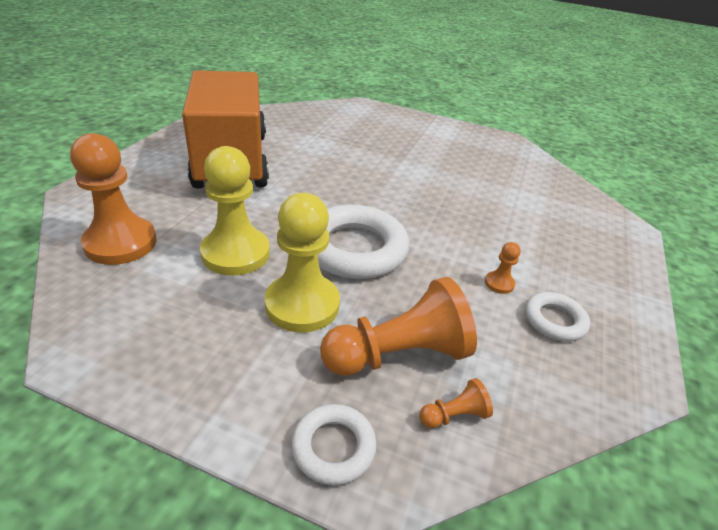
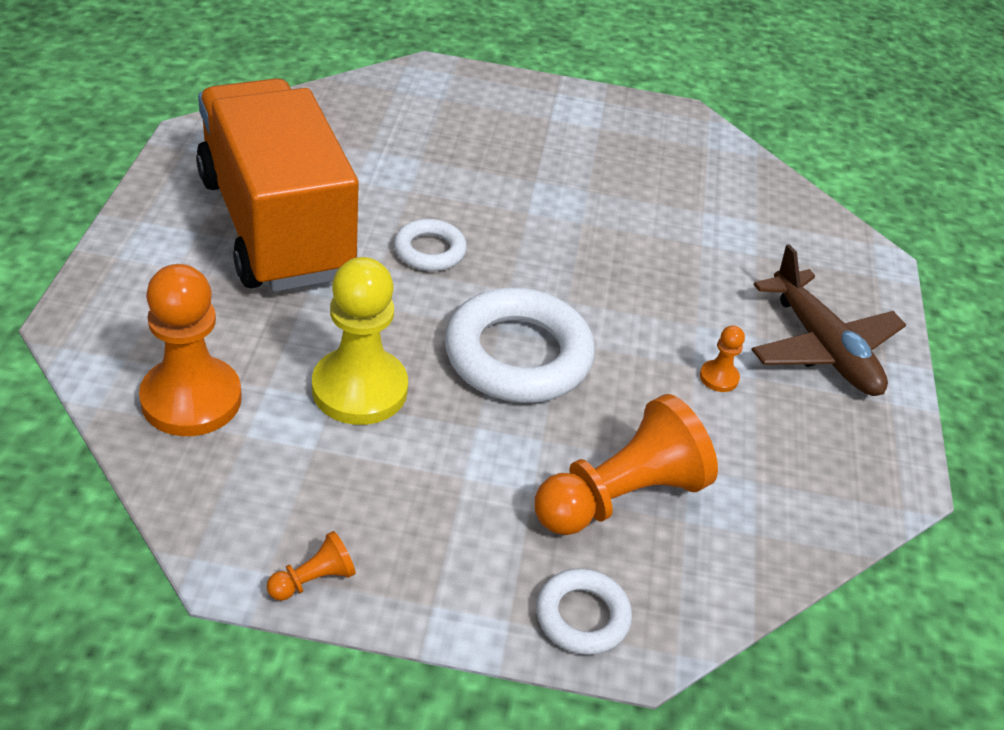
camera: 15 degrees left, 5 degrees up
yellow pawn [265,193,340,332] -> none
orange pawn [419,378,493,428] -> orange pawn moved to [267,531,356,601]
white ring [525,292,590,342] -> white ring moved to [394,219,467,271]
none -> brown plane [751,244,906,396]

